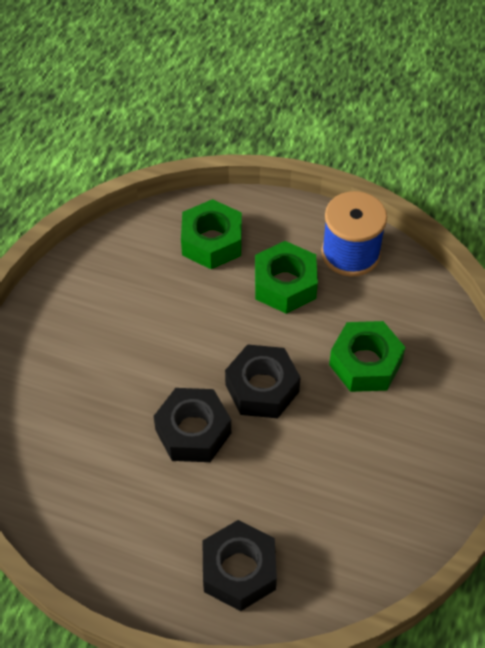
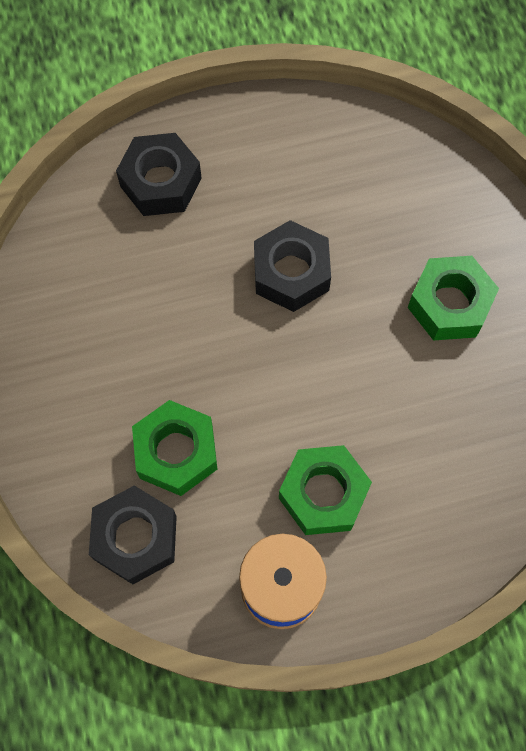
camera: 145 degrees right, 15 degrees up
green nut [181,199,242,269] -> green nut moved to [408,256,499,341]
black nut [225,344,301,418] -> black nut moved to [89,486,177,584]

